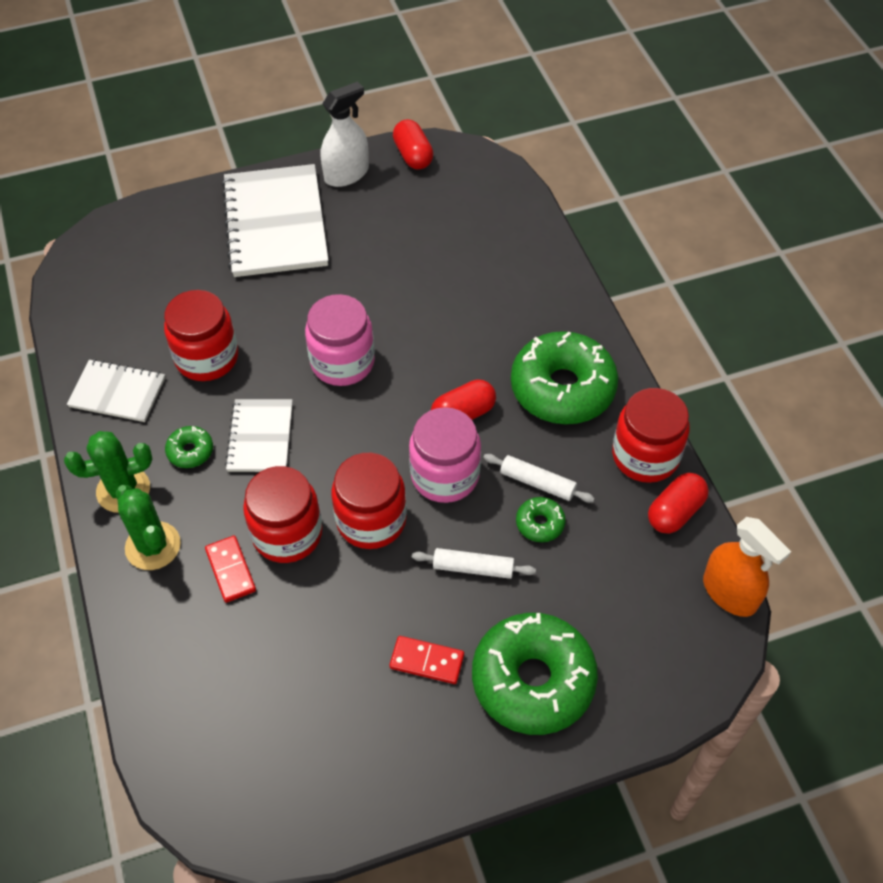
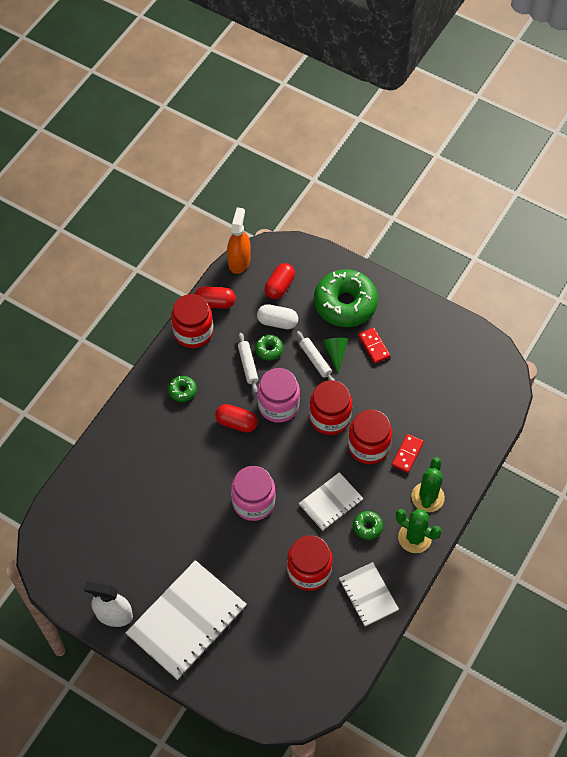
camera: 130 degrees left, 5 degrees up
red capsule [393,119,434,170] -> red capsule moved to [265,263,295,299]
green donut [511,331,618,424] -> green donut [168,376,197,402], size x0.43
none -> white capsule [257,304,298,329]
none -> green cone [323,338,348,374]

